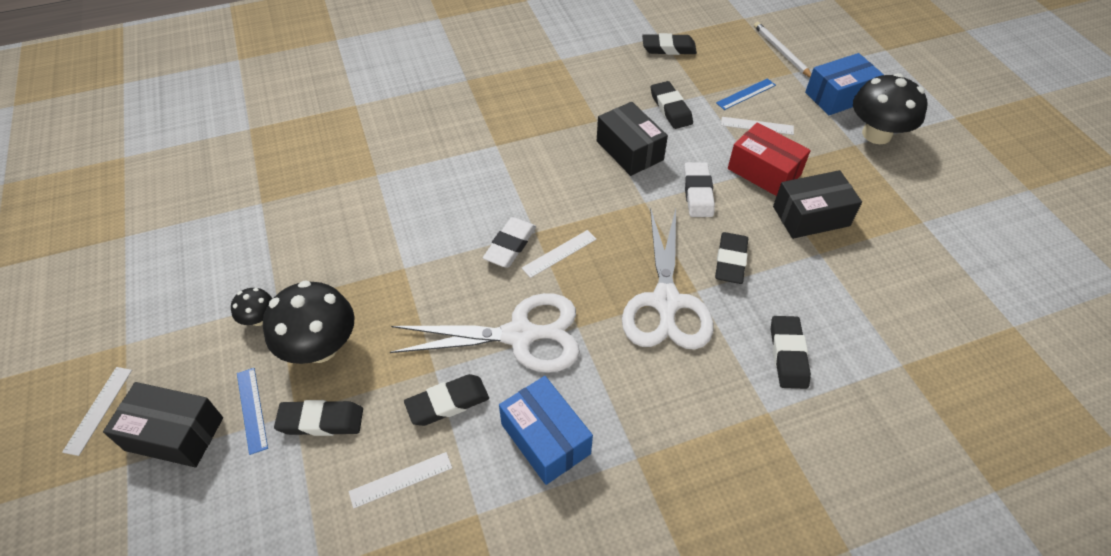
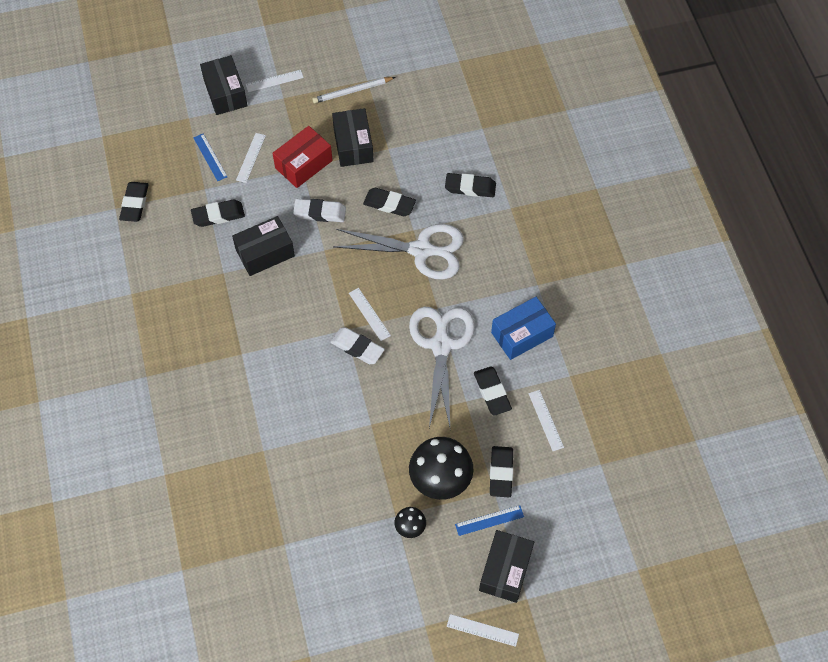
camera: 85 degrees left, 10 degrees up
white pencil [754,22,812,77] -> white pencil moved to [312,77,395,103]
blue box [805,53,884,115] -> black box [200,55,247,115]
black mushroom [853,73,928,144] -> white ruler [246,70,304,92]

